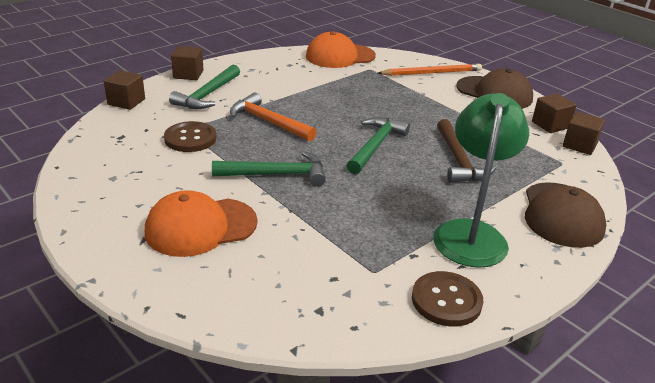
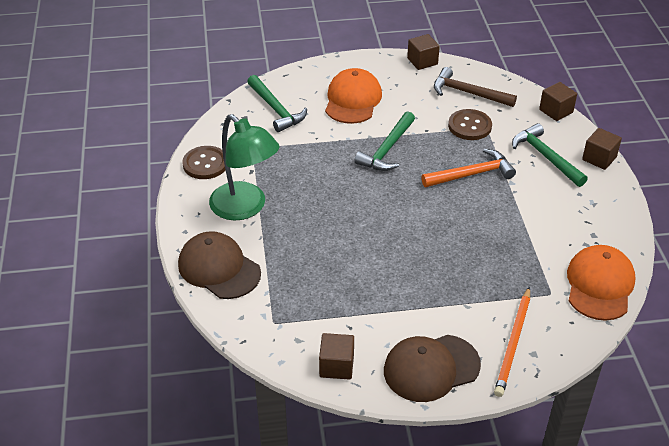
camera: 125 degrees right, 10 degrees up
green hammer [346,117,410,174] -> green hammer moved to [247,75,307,132]
brown hammer [437,119,496,183] -> brown hammer moved to [434,67,517,107]
brown cube [563,112,605,155] -> brown cube moved to [407,34,440,70]

